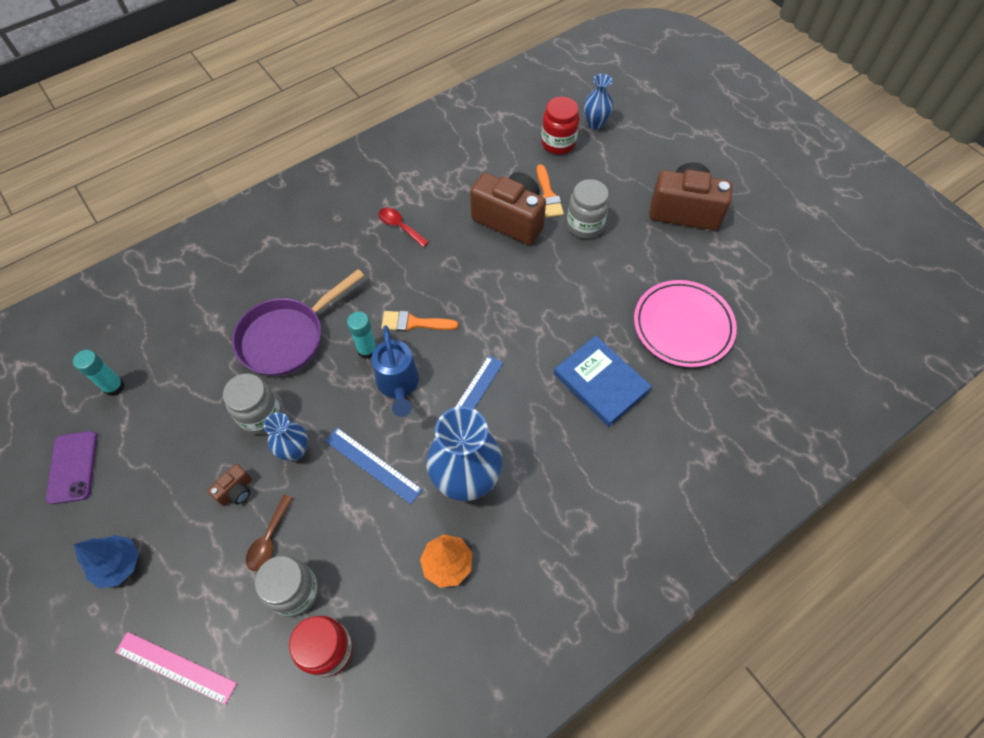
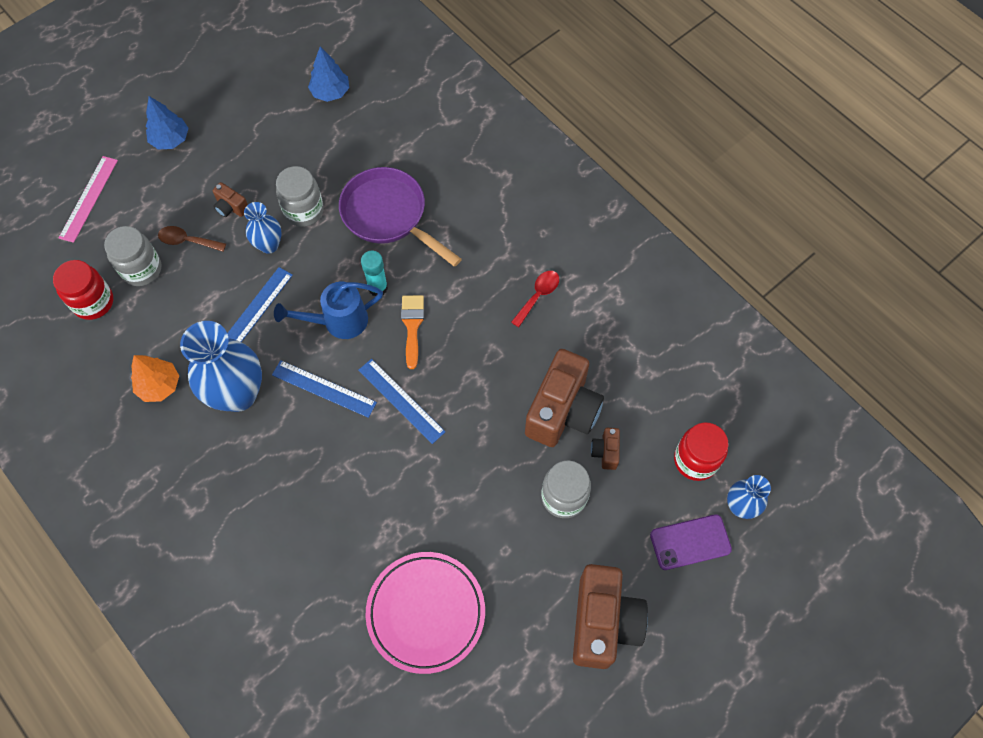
camera: 85 degrees right, 5 degrees up
purple phone [46,431,97,504] -> purple phone moved to [650,514,732,570]
turquoise glue stick [73,350,125,396] -> blue tree [308,47,349,102]
orange brush [537,164,564,218] -> brown camera [591,428,620,470]
blue book [554,336,652,427] -> none
none -> blue ruler [358,359,445,444]

